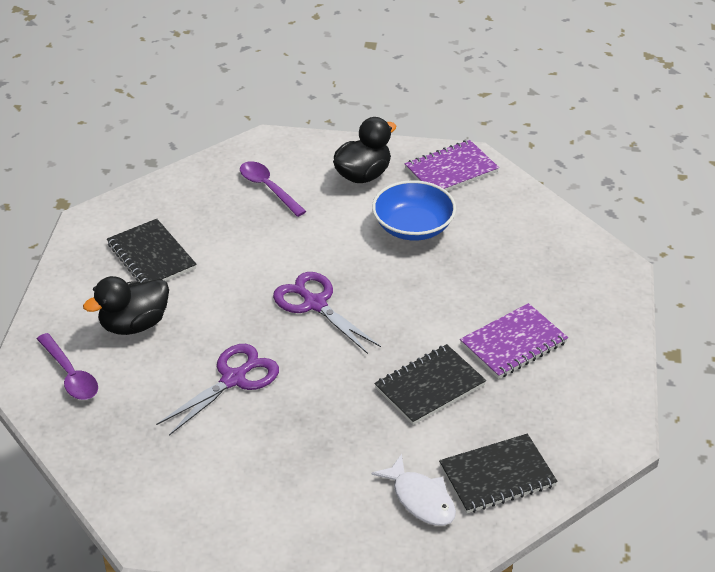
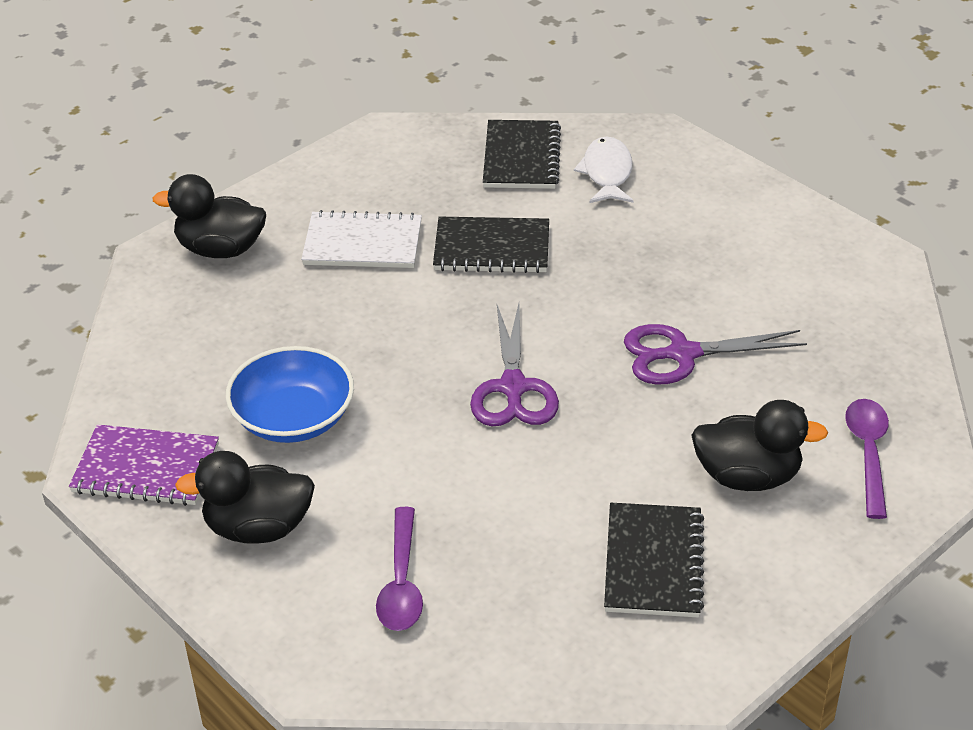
camera: 140 degrees left, 0 degrees up
black notebook [439,434,558,513] -> black notebook turned 75 degrees clockwise [483,120,561,189]
purple notebook [460,303,568,379] -> white notebook [301,210,422,268]
none -> black duck [153,174,266,258]

